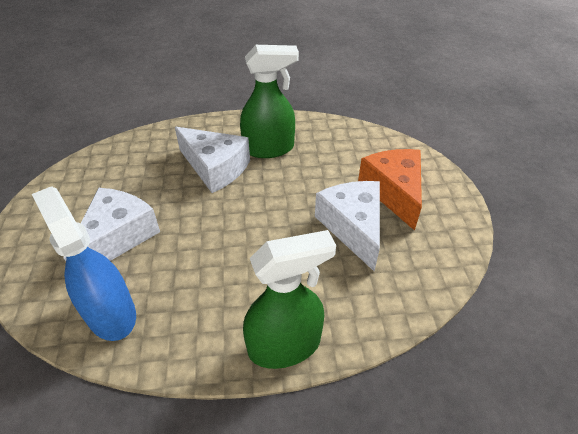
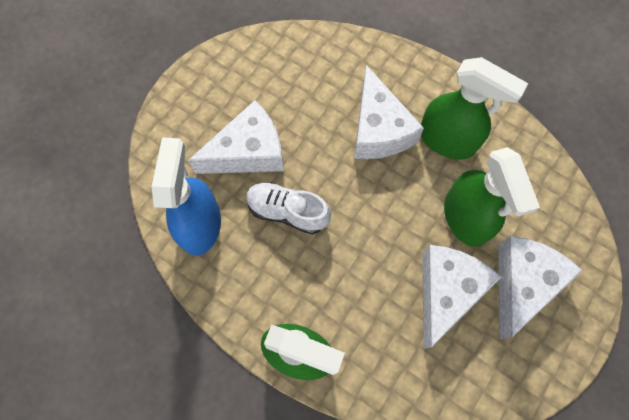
camera: 40 degrees right, 25 degrees up
orange cheese [358,149,422,231] -> white cheese [498,236,583,339]
none -> white shoe [246,182,331,234]
none -> green spray bottle [444,147,540,247]

